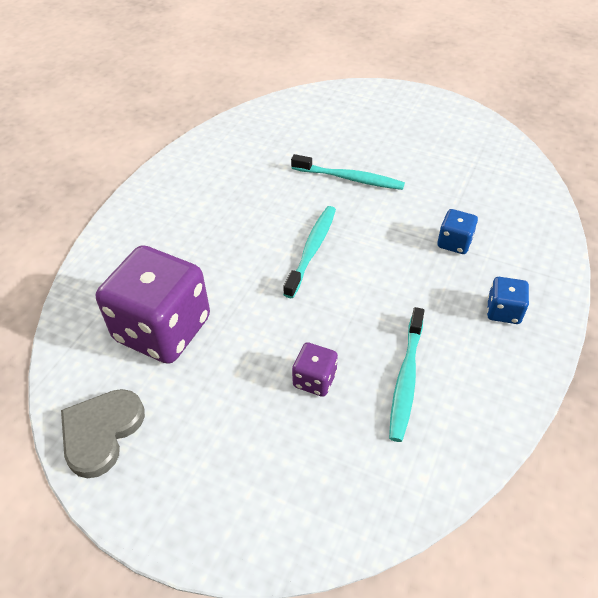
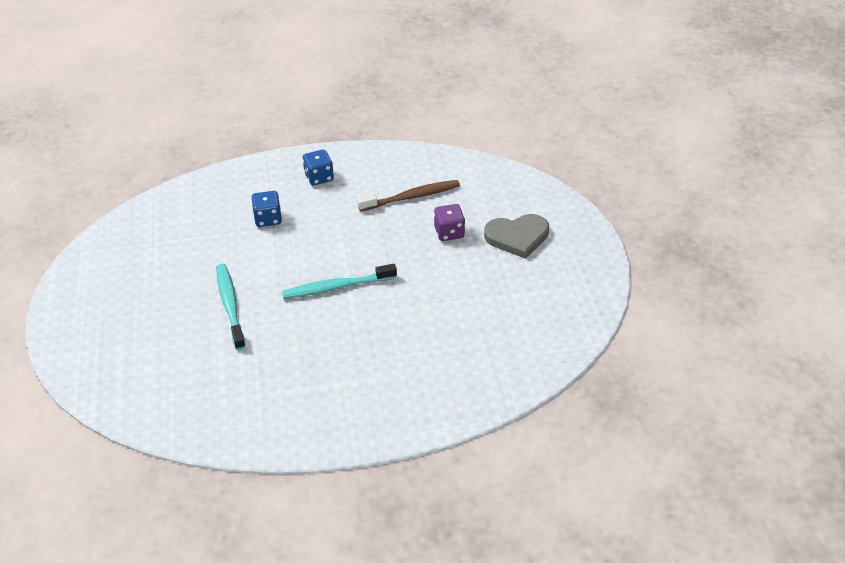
camera: 125 degrees left, 5 degrees down
grey heart [61,389,145,478] -> grey heart moved to [484,214,549,259]
purple dice [96,245,210,364] -> none
turquoise toothbrush [389,307,424,442] -> brown toothbrush [357,180,460,212]

